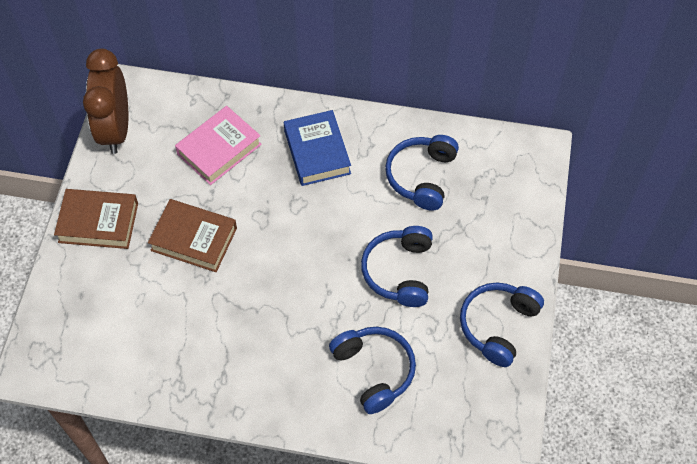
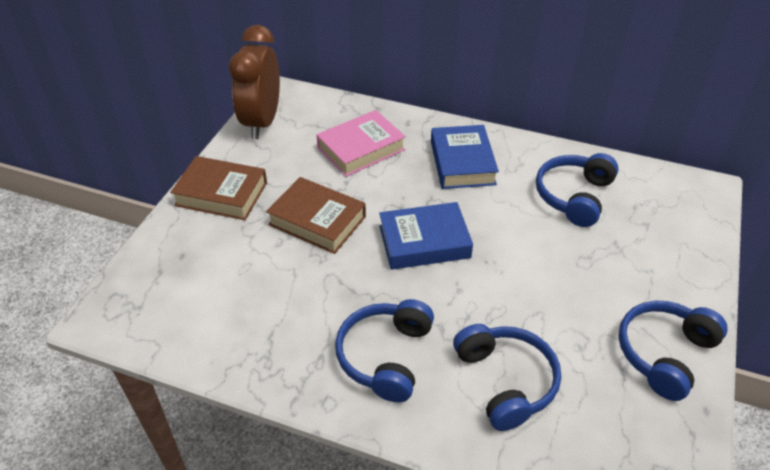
camera: 10 degrees right, 15 degrees down
blue headphones [361,226,433,307] -> blue headphones moved to [335,299,434,402]
none -> blue book [379,202,473,270]

